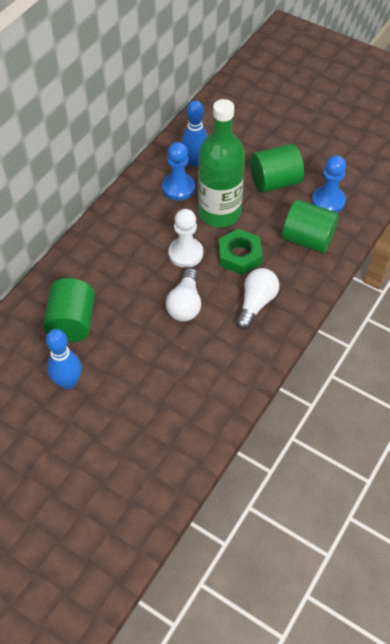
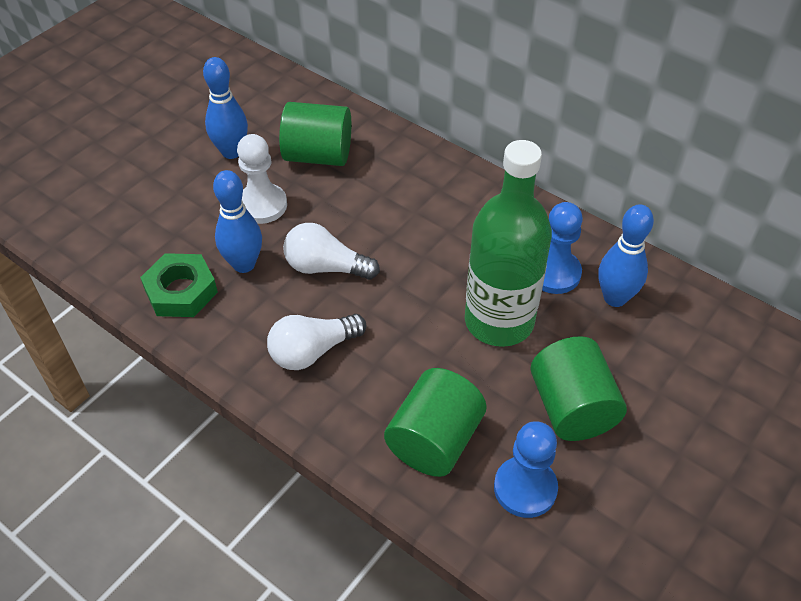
camera: 95 degrees right, 5 degrees down
white pawn [168,209,203,268] -> white pawn moved to [237,134,287,224]
green nut [218,229,262,275] -> green nut moved to [140,253,218,317]
white light bulb [236,268,279,330] -> white light bulb turned 120 degrees clockwise [267,314,366,370]
none -> blue bowling pin [213,170,262,273]

